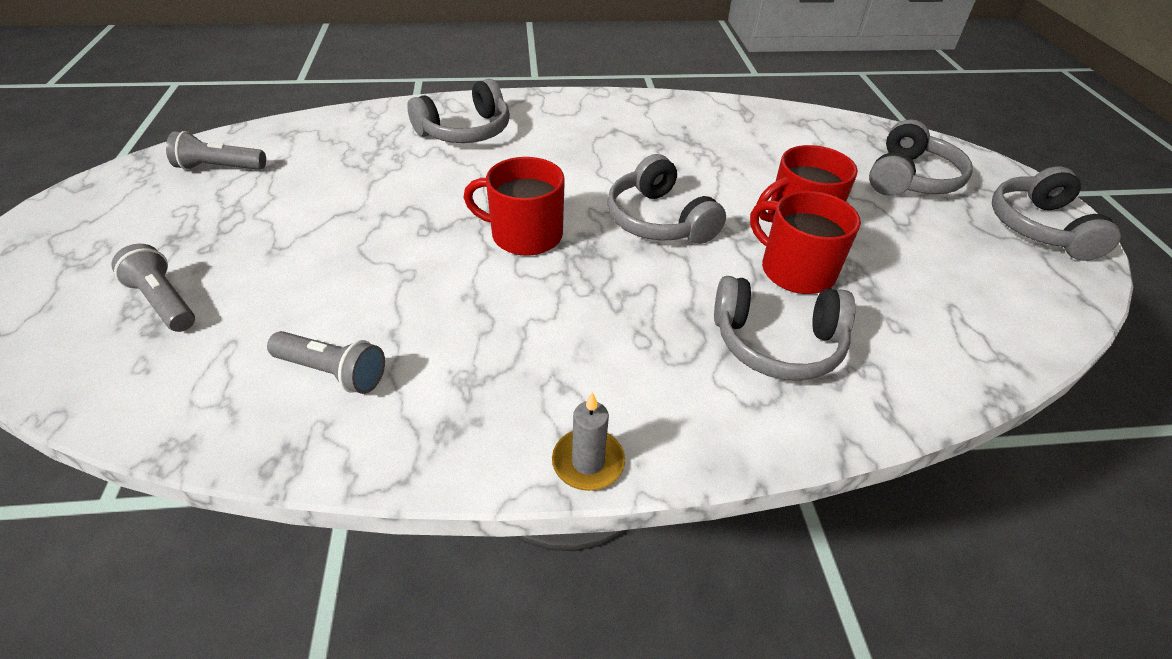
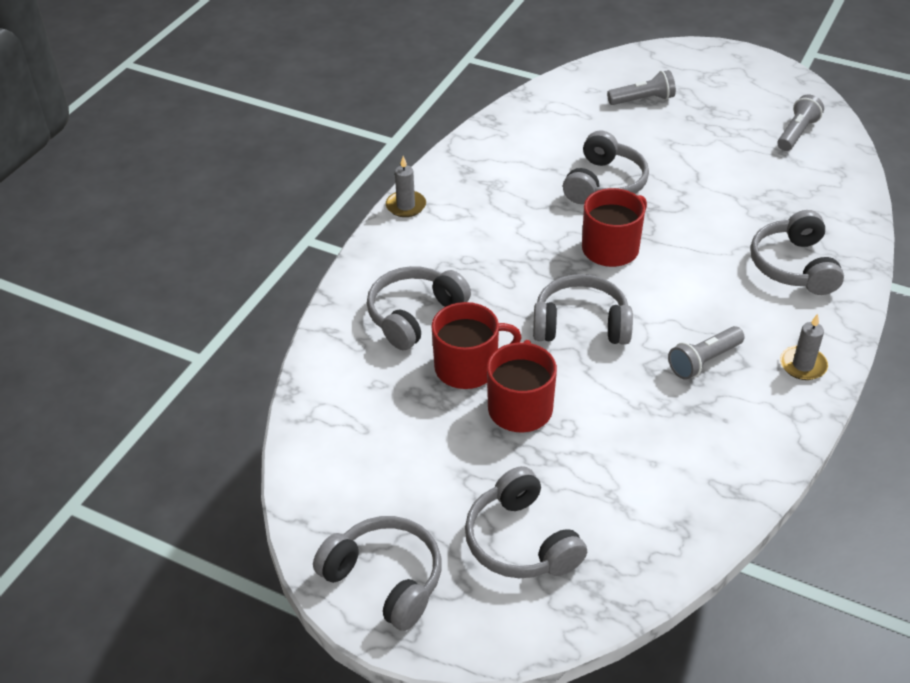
camera: 125 degrees right, 0 degrees up
grey flashlight [267,331,385,394] -> grey flashlight moved to [668,326,745,380]
none -> grey headphones [563,130,649,204]
none -> grey candle [780,314,828,380]

